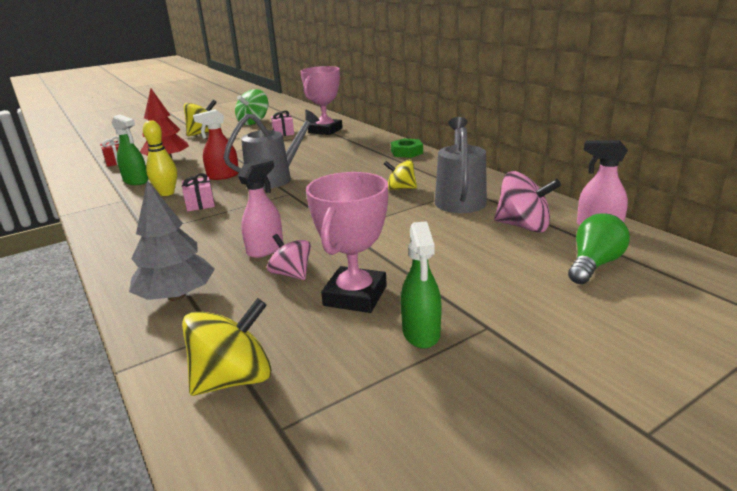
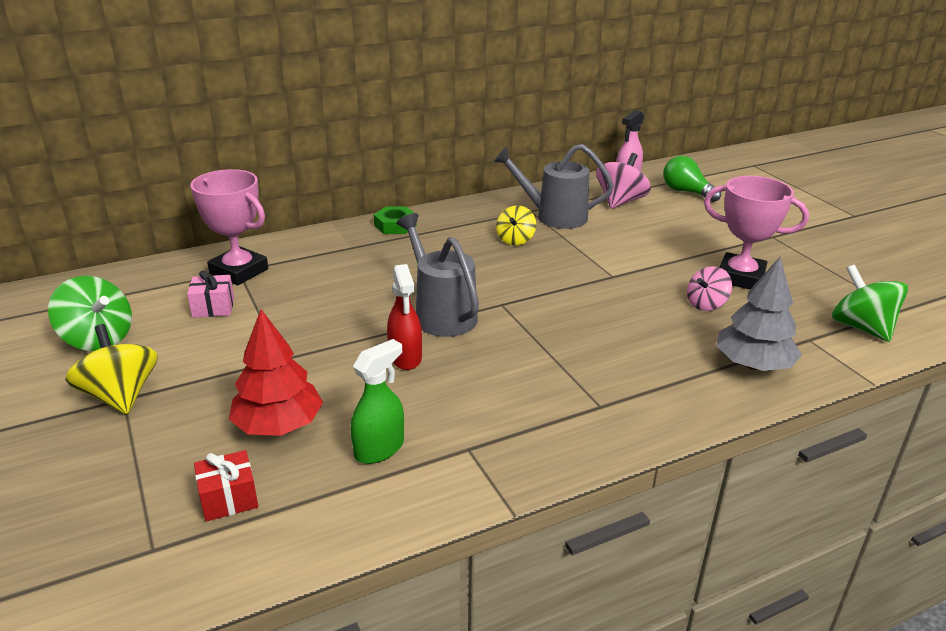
camera: 85 degrees left, 5 degrees up
yellow bowling pin [143,120,177,196] -> none
pink gift [182,173,215,211] -> none
yellow spinning top [182,298,271,396] -> green spinning top [831,265,908,342]
pink spray bottle [238,159,283,258] -> none
green spray bottle [401,221,442,349] -> none

